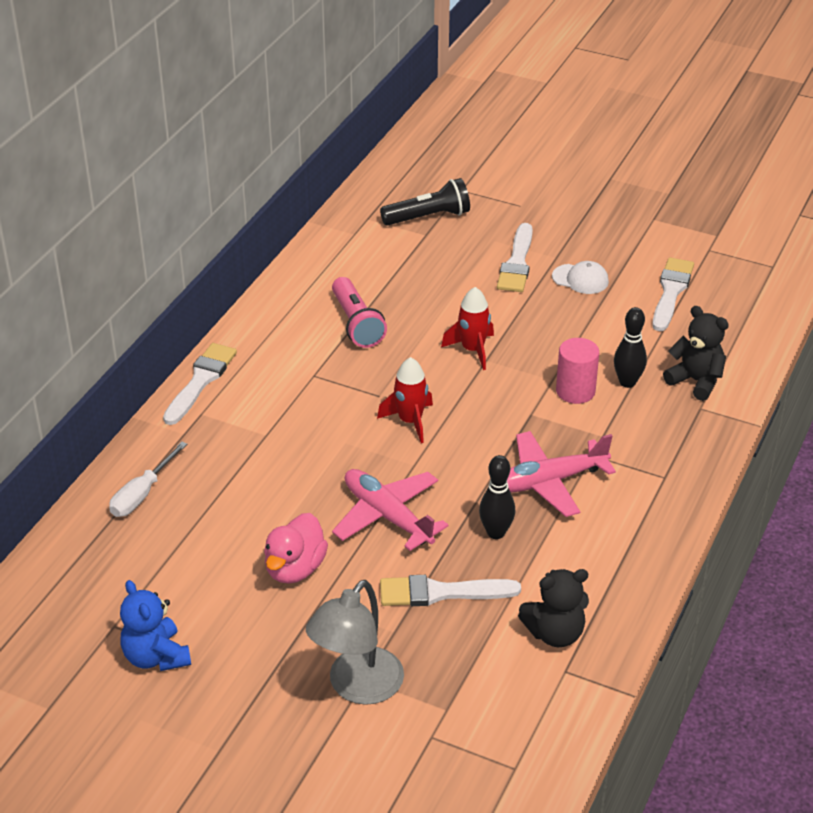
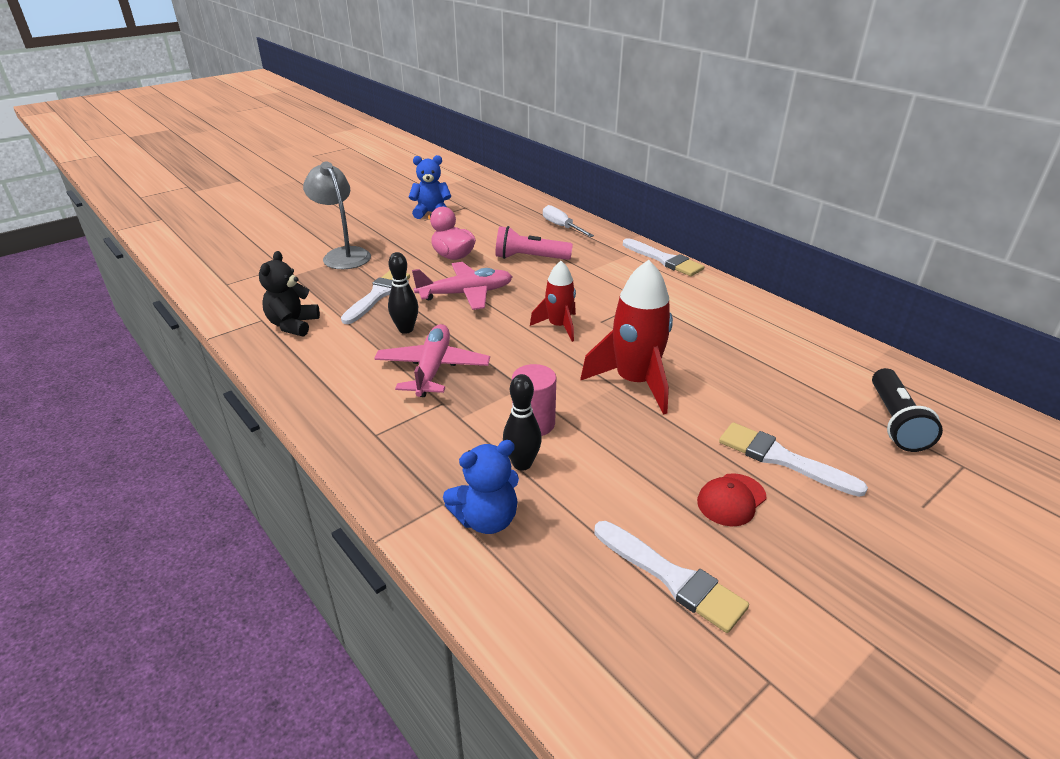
camera: 115 degrees right, 5 degrees down
pink flashlight [332,277,387,348] -> pink flashlight moved to [495,226,573,260]
red rocket [441,287,494,370] -> red rocket [580,260,673,415], size x1.65
white cap [552,261,609,294] -> red cap [697,473,767,526]
black teddy bear [663,306,729,401] -> blue teddy bear [443,440,519,534]

